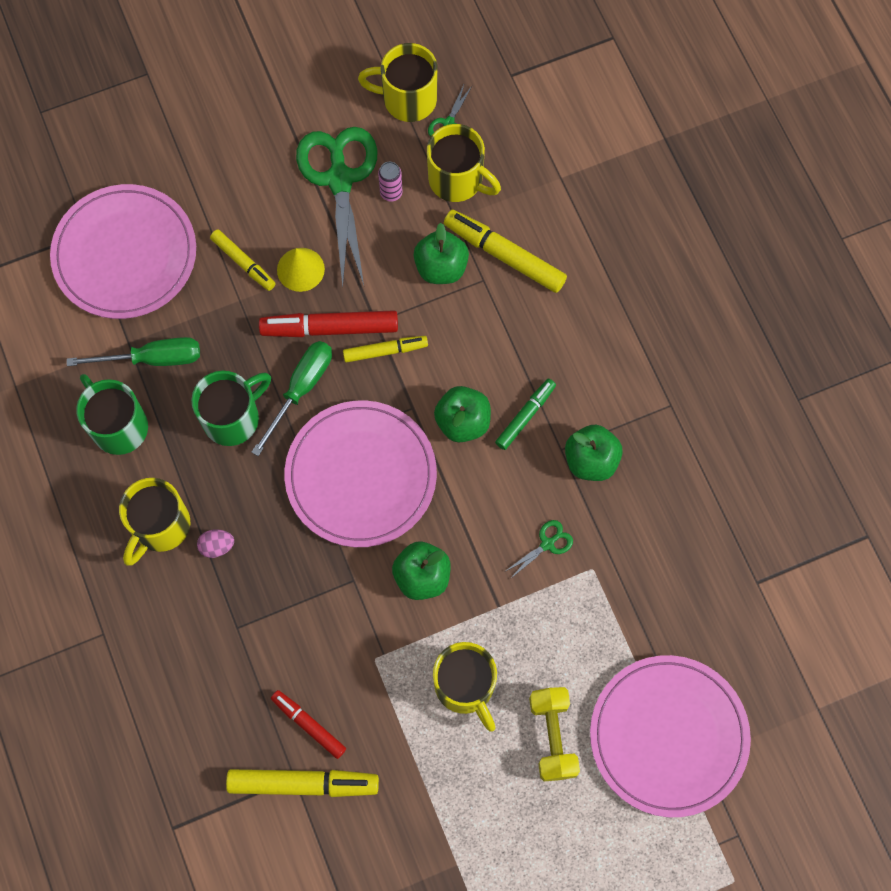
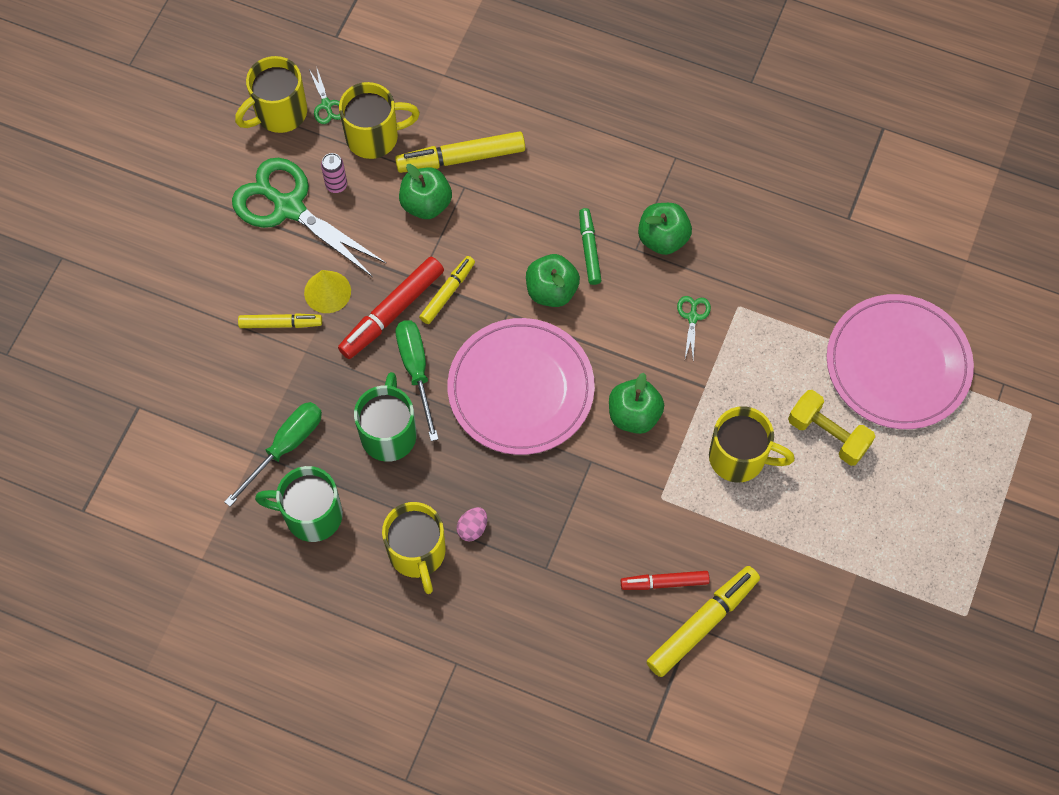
camera: 45 degrees left, 5 degrees down
pink plate [50,184,196,319] -> none

